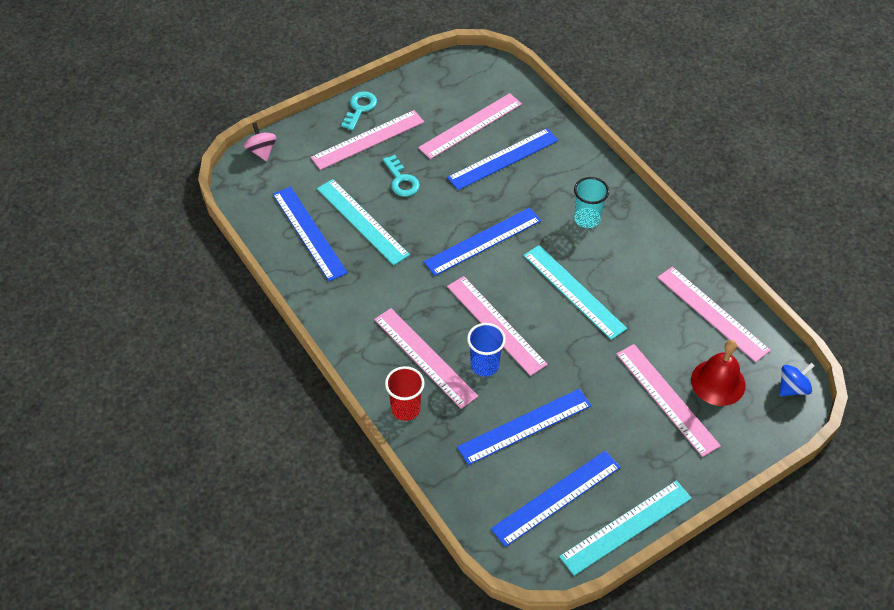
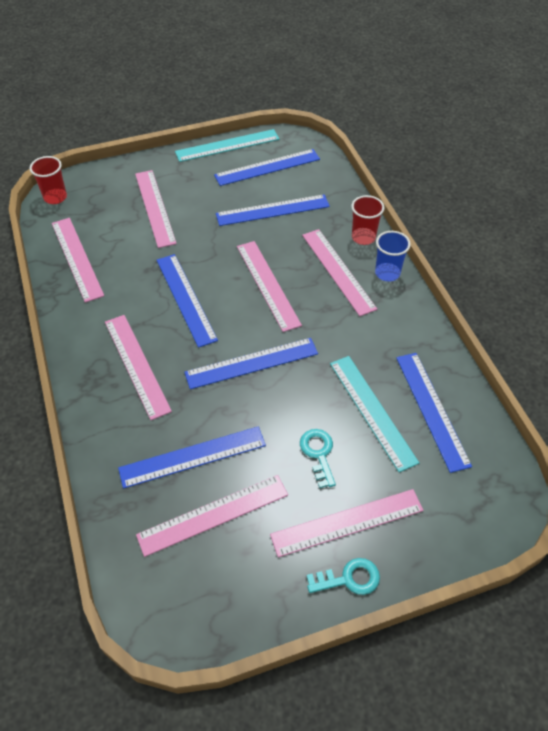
camera: 165 degrees left, 0 degrees up
pink spinning top [244,123,276,161] -> none
turquoise key [341,91,377,130] -> turquoise key turned 135 degrees counterclockwise [307,558,380,595]
blue cup [467,323,506,377] -> blue cup moved to [375,231,411,282]
turquoise ruler [523,245,627,340] -> blue ruler [157,254,218,348]
turquoise cup [574,177,609,228] -> pink ruler [105,315,172,420]
red bell [691,340,745,406] -> none
blue spinning top [779,363,815,396] -> red cup [30,156,67,204]

